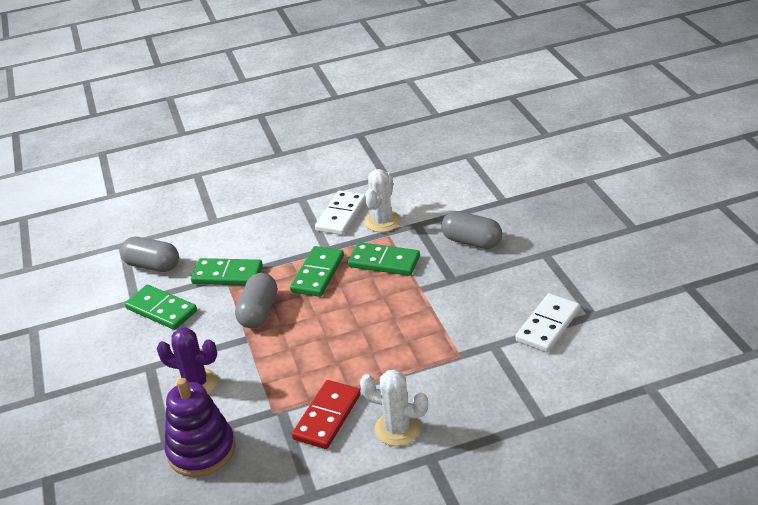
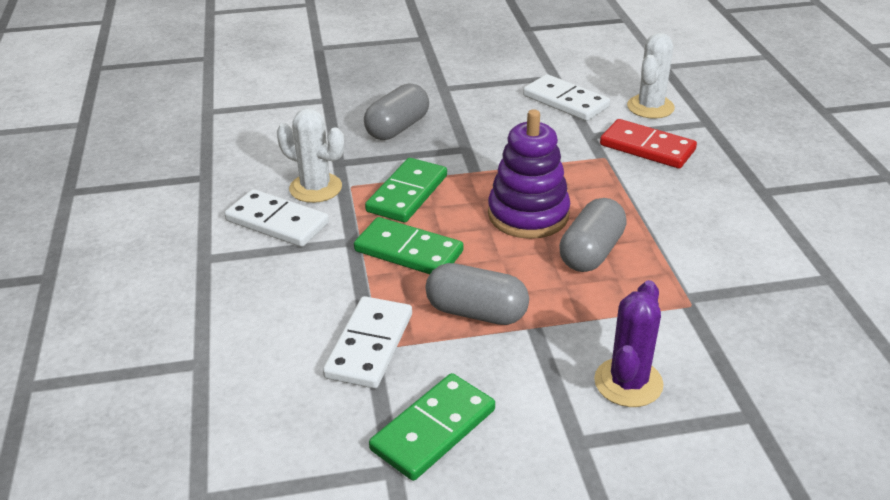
camera: 85 degrees left, 0 degrees up
grey capsule [120,237,179,272] -> grey capsule moved to [559,198,627,272]
purple stacking toy [165,378,236,477] -> purple stacking toy moved to [488,109,570,239]
green domino [191,258,263,286] -> white domino [323,296,412,389]
red domino [292,380,361,449] -> red domino moved to [600,119,697,169]
white cactus [360,369,428,446] -> white cactus moved to [627,33,675,119]

